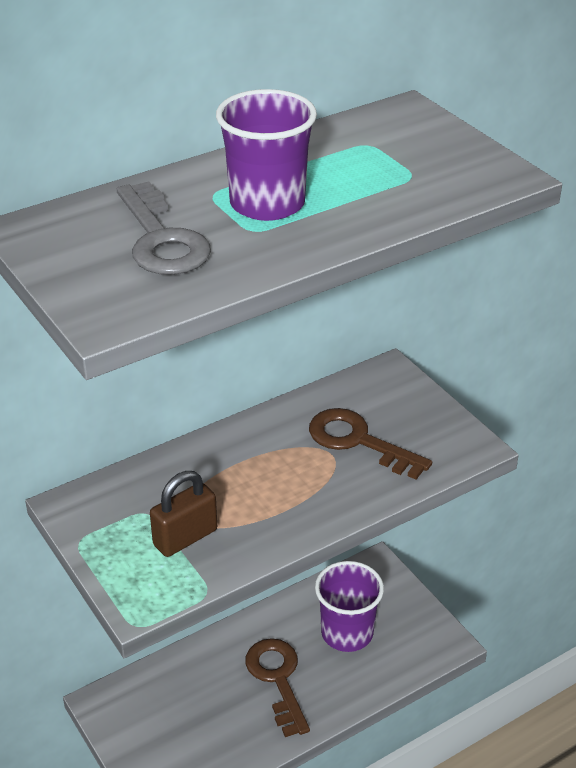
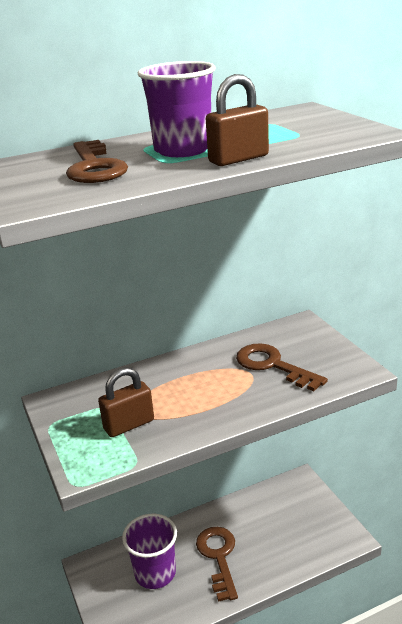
camera: 10 degrees right, 10 degrees down
grey key [117,181,211,275] -> brown key [66,140,128,183]
purple cup [315,561,384,652] -> purple cup moved to [122,514,177,589]
none -> brown padlock [206,74,269,166]

